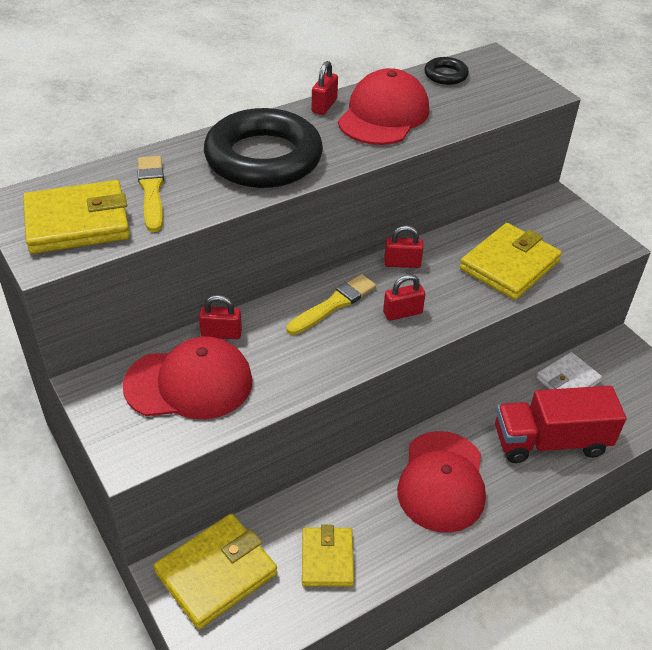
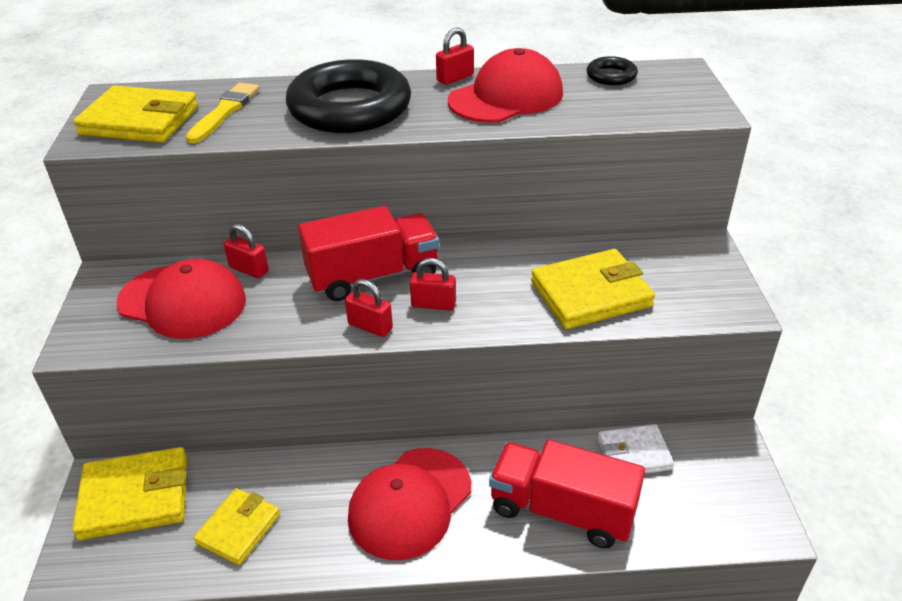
camera: 30 degrees right, 5 degrees down
yellow brush [286,274,376,335] -> red truck [298,206,439,301]
red padlock [384,225,424,268] -> red padlock moved to [345,279,393,337]

